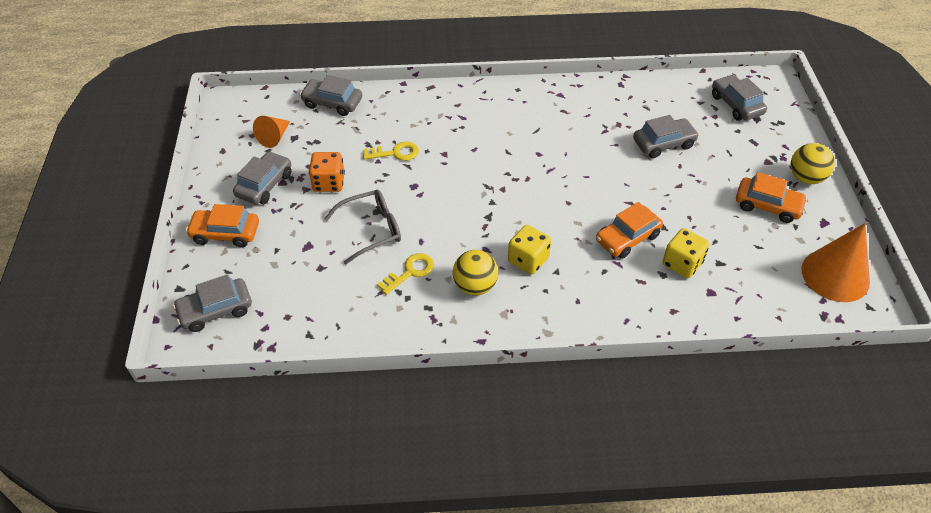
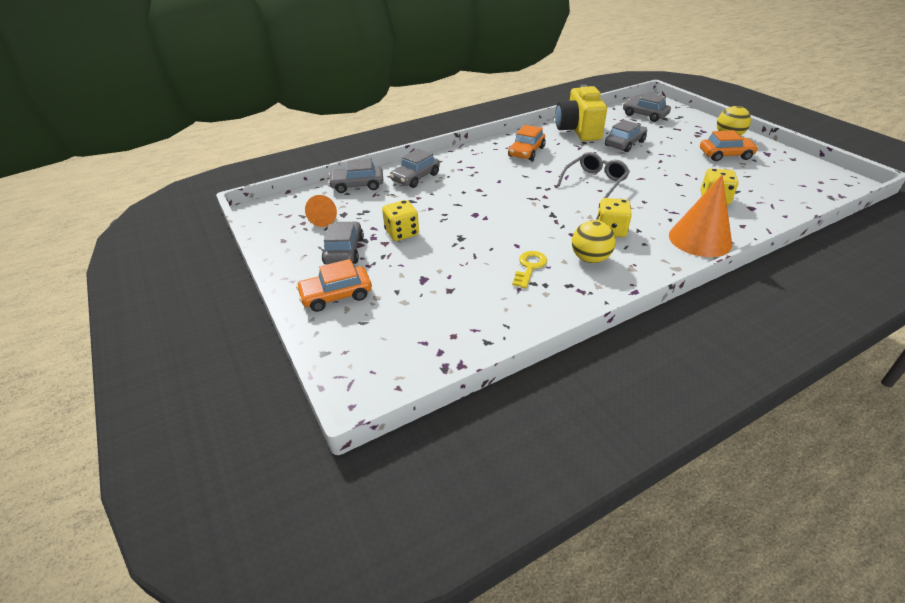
camera: 25 degrees left, 10 degrees down
grey car [173,274,252,332] -> grey car moved to [390,149,440,188]
orange dice [309,152,345,192] -> yellow dice [382,200,419,241]
grey glasses [324,190,401,264] -> grey glasses moved to [557,152,630,198]
yellow key [363,141,419,161] -> none
orange car [596,202,663,259] -> orange car moved to [508,125,546,161]
orange cone [801,223,870,302] -> orange cone moved to [669,174,732,257]
none -> yellow camera [555,84,607,141]

